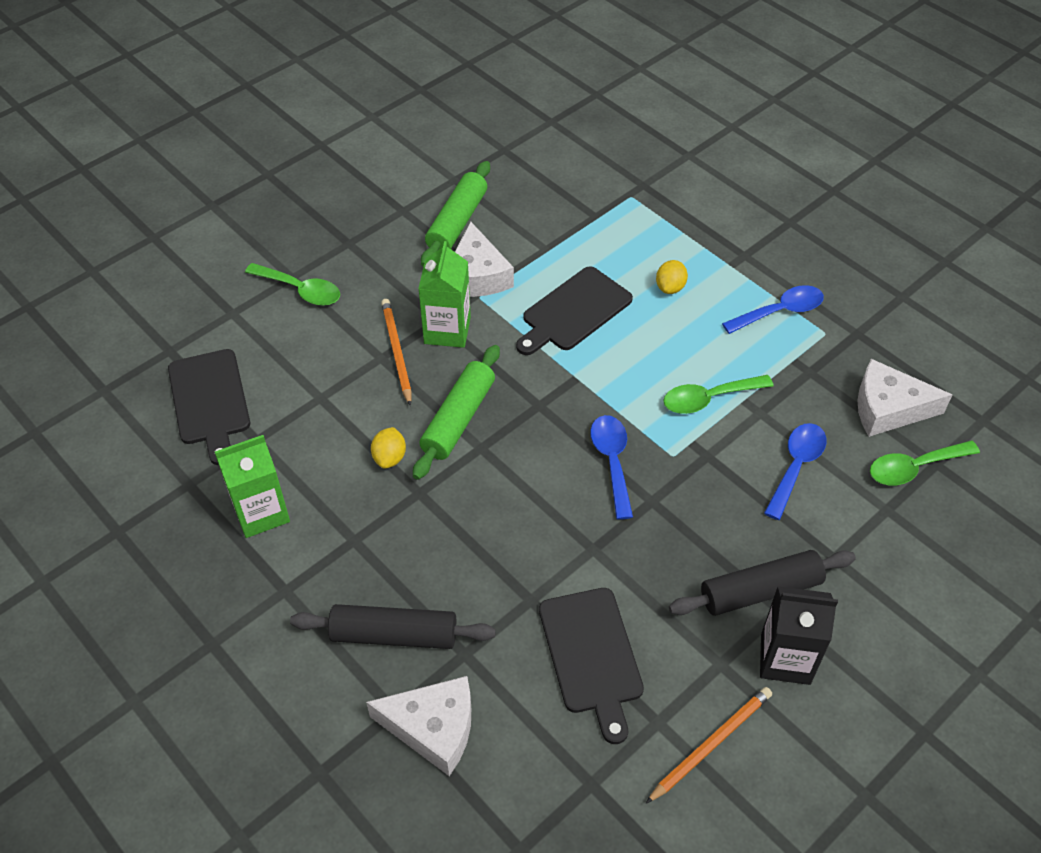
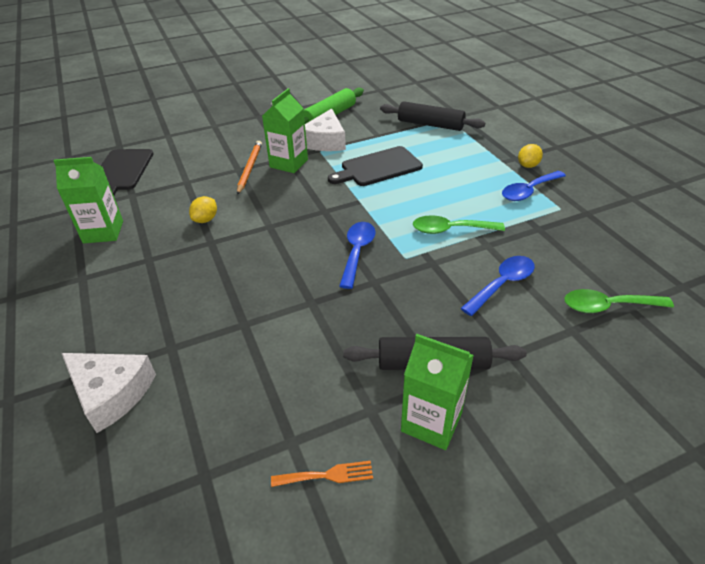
camera: 20 degrees right, 10 degrees down
green spoon [245,263,340,306] -> none
black rolling pin [290,604,496,649] -> black rolling pin moved to [380,101,485,131]
green rolling pin [413,345,500,480] -> none
black cutting board [539,588,644,744] -> none
orange pencil [646,687,772,803] -> orange fork [271,461,373,487]
yellow lemon [656,260,688,294] -> yellow lemon moved to [518,144,543,168]
blue spoon [722,285,824,334] -> blue spoon turned 150 degrees clockwise [502,171,566,201]
black carton [760,586,838,685] -> green carton [401,334,474,450]
white cheese [858,359,952,437] -> none

